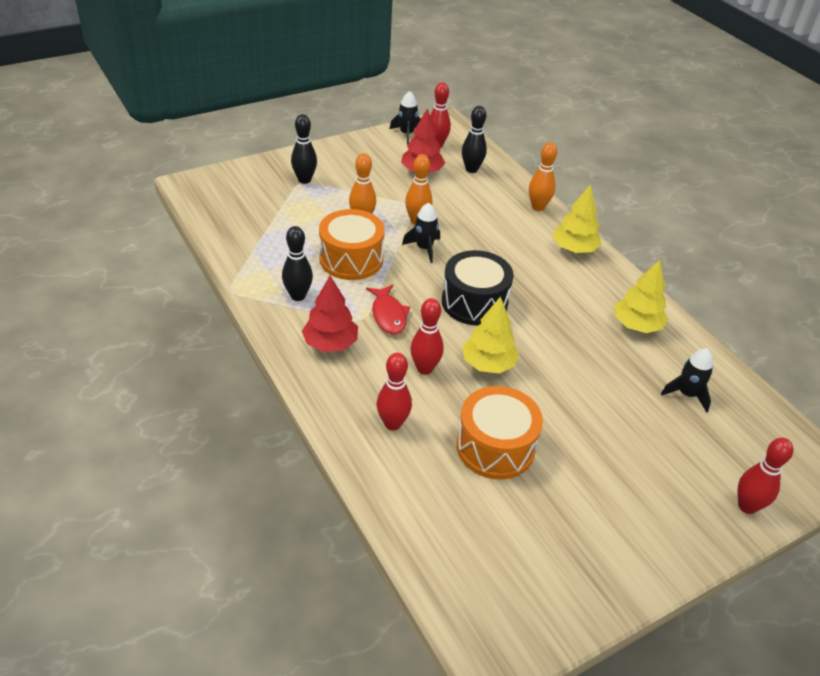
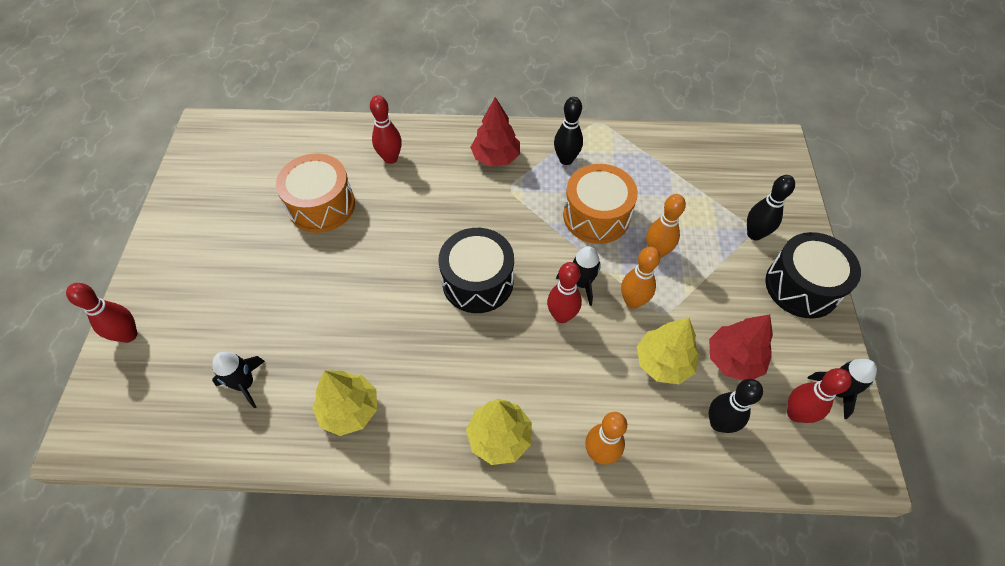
camera: 125 degrees right, 15 degrees up
red fish [366,284,410,334] -> none
red bowling pin [410,298,444,375] -> red bowling pin moved to [547,262,582,323]
yellow tree [462,296,519,374] -> yellow tree moved to [637,318,699,384]
none -> black drum [765,232,861,319]

